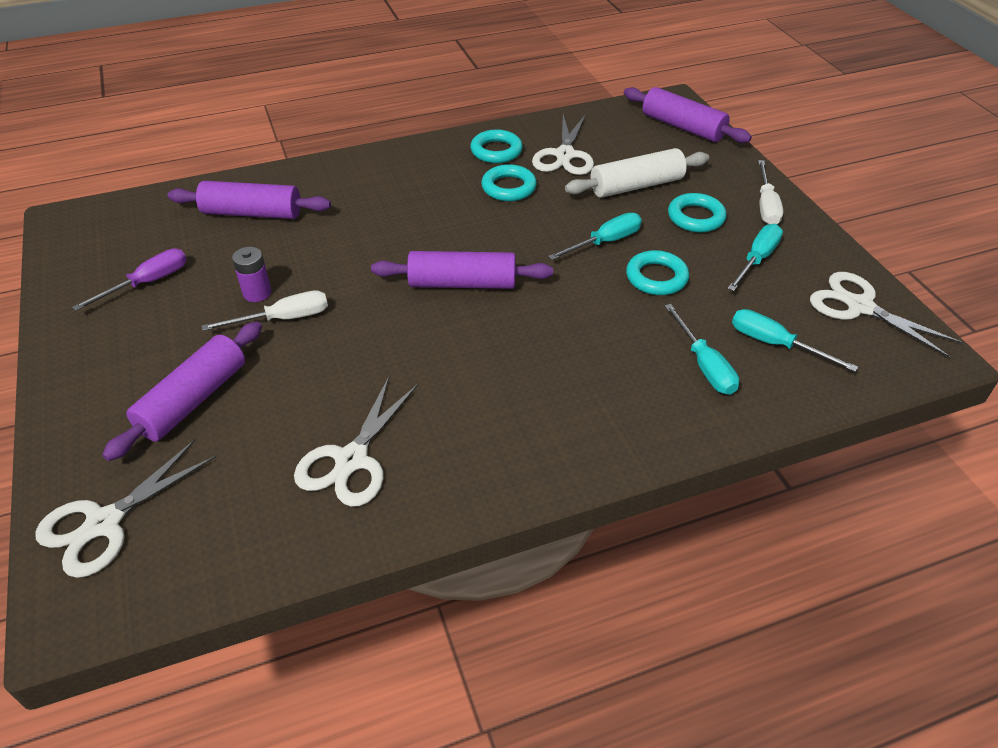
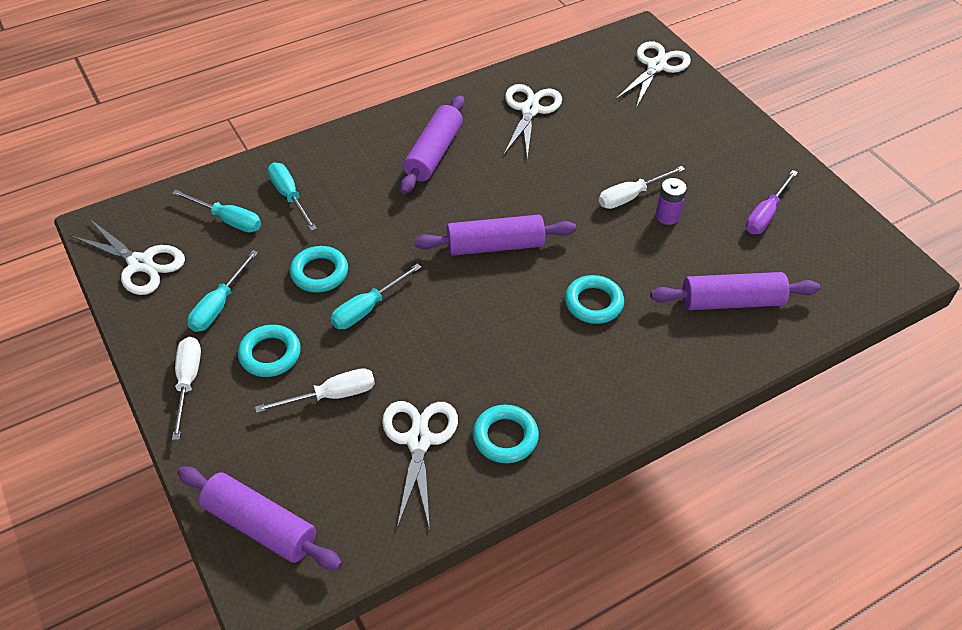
camera: 170 degrees right, 5 degrees up
purple rolling pin [102,322,262,461] -> purple rolling pin moved to [400,95,464,194]
turquoise ring [481,164,537,201] -> turquoise ring moved to [565,275,624,324]
white rolling pin [565,148,709,198] -> white screwdriver [255,368,375,413]

